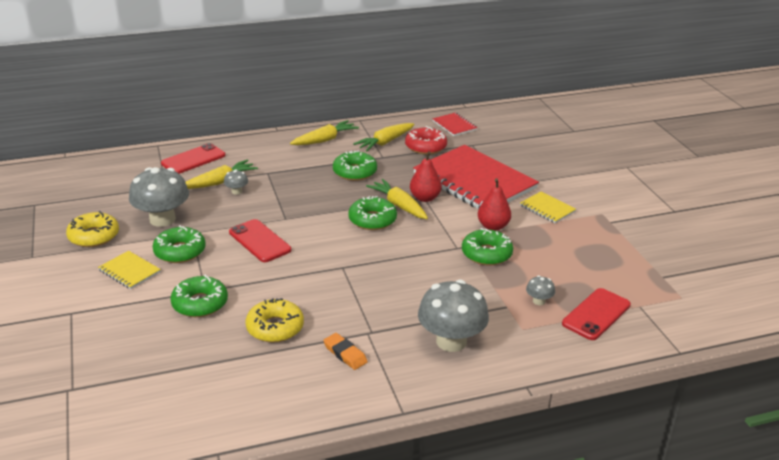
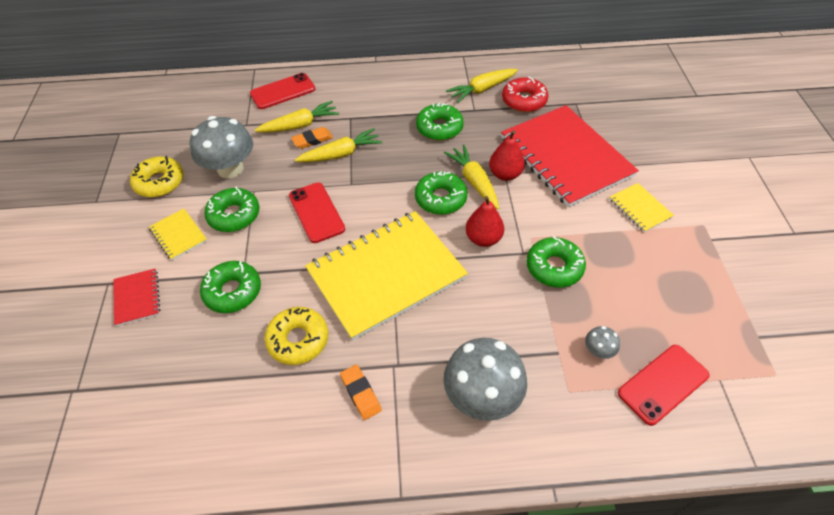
camera: 15 degrees right, 20 degrees up
grey mushroom [224,169,248,195] -> orange eraser [291,127,333,149]
yellow carrot [290,120,359,145] -> yellow carrot moved to [295,128,382,162]
red notebook [432,113,478,136] -> red notebook moved to [113,269,160,326]
red pear [478,178,511,231] -> red pear moved to [466,196,504,247]
none -> yellow notebook [305,211,468,341]

